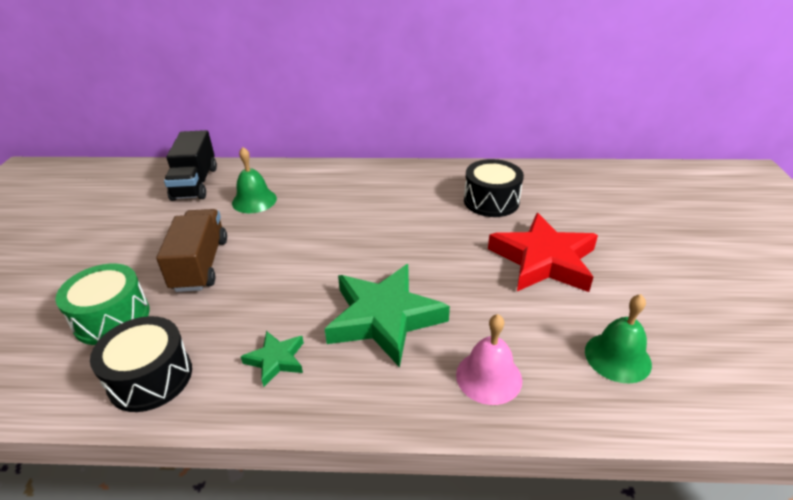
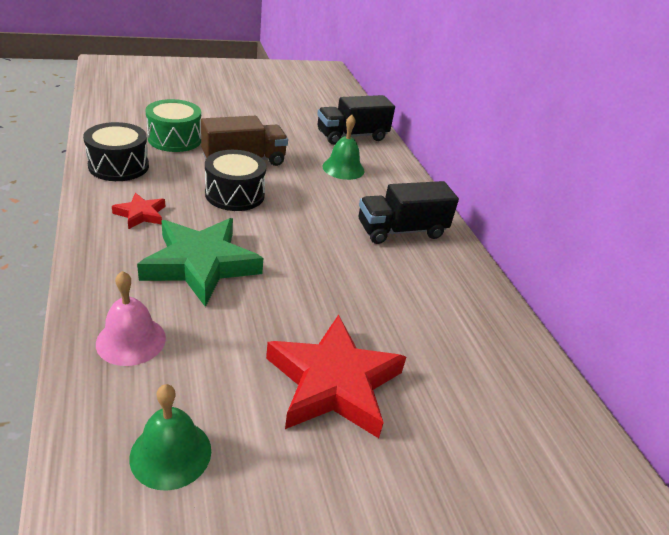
camera: 65 degrees right, 0 degrees up
green star [241,331,304,387] -> red star [112,193,165,229]
black drum [464,159,524,217] -> black drum moved to [205,150,266,211]
none -> black truck [359,181,459,244]

